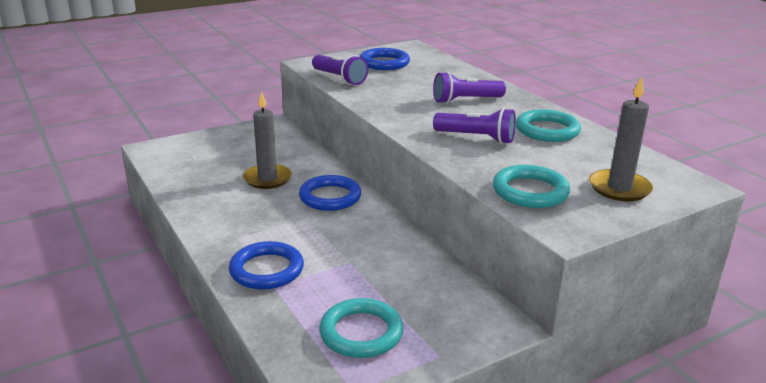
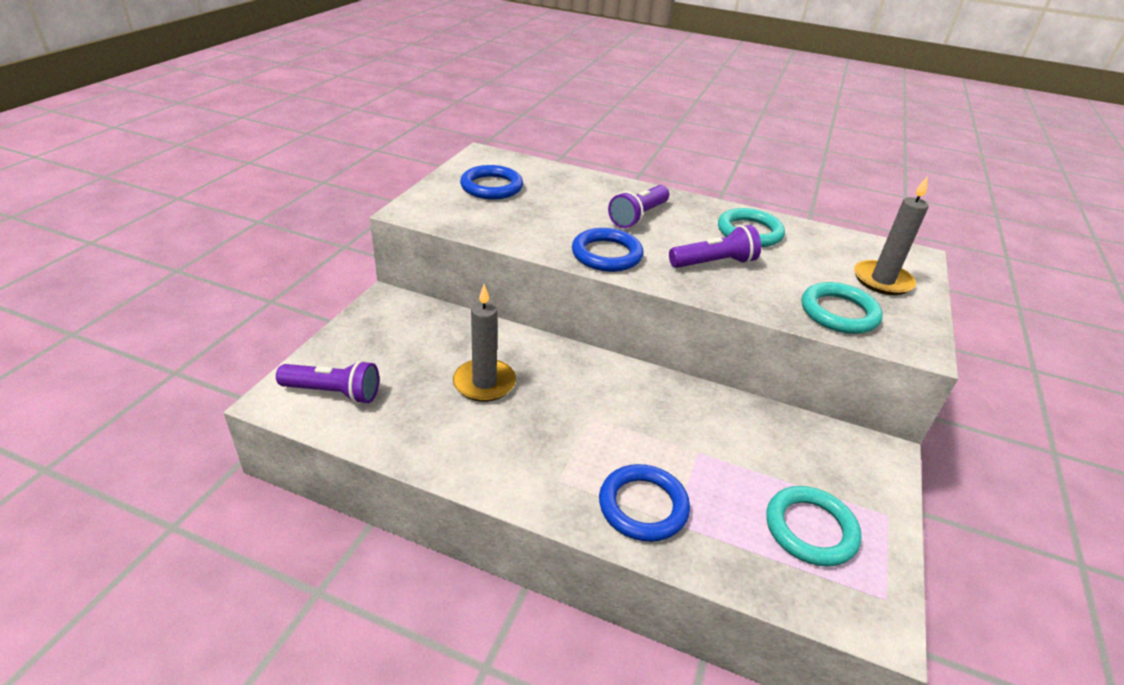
camera: 40 degrees left, 10 degrees up
blue ring [299,175,361,211] -> blue ring moved to [572,228,643,272]
purple flashlight [312,55,368,85] -> purple flashlight moved to [276,360,379,404]

